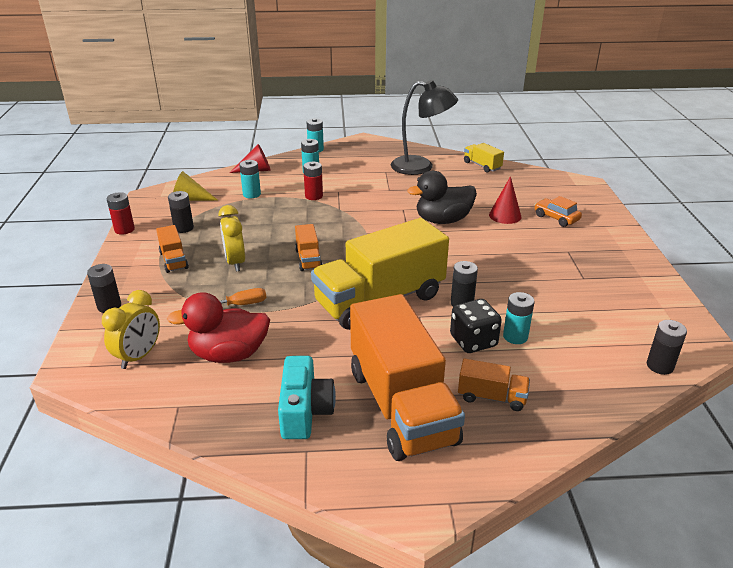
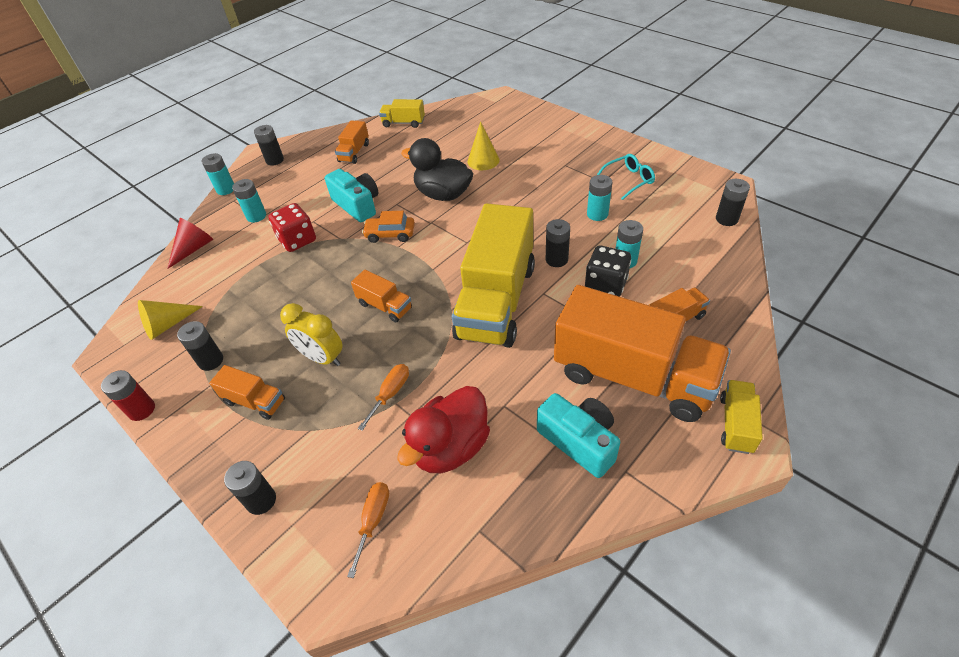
camera: 40 degrees left, 15 degrees up
yellow clock [102,290,160,369] -> orange screwdriver [347,482,389,578]
turquoise battery [239,160,261,198] -> turquoise battery moved to [587,175,612,221]
red battery [303,162,323,200] -> red dice [268,203,316,252]
black lamp [391,80,458,175] -> orange truck [335,120,369,164]
black duck [407,171,477,224] -> black duck turned 90 degrees clockwise [401,138,473,201]
red cone [489,176,521,224] -> yellow cone [468,121,500,170]
orange car [534,196,582,227] -> orange car moved to [362,211,415,243]
none -> black battery [254,125,284,166]
none -> turquoise camera [325,169,378,222]
none -> turquoise glasses [597,154,655,200]
none -> yellow truck [720,380,763,454]

